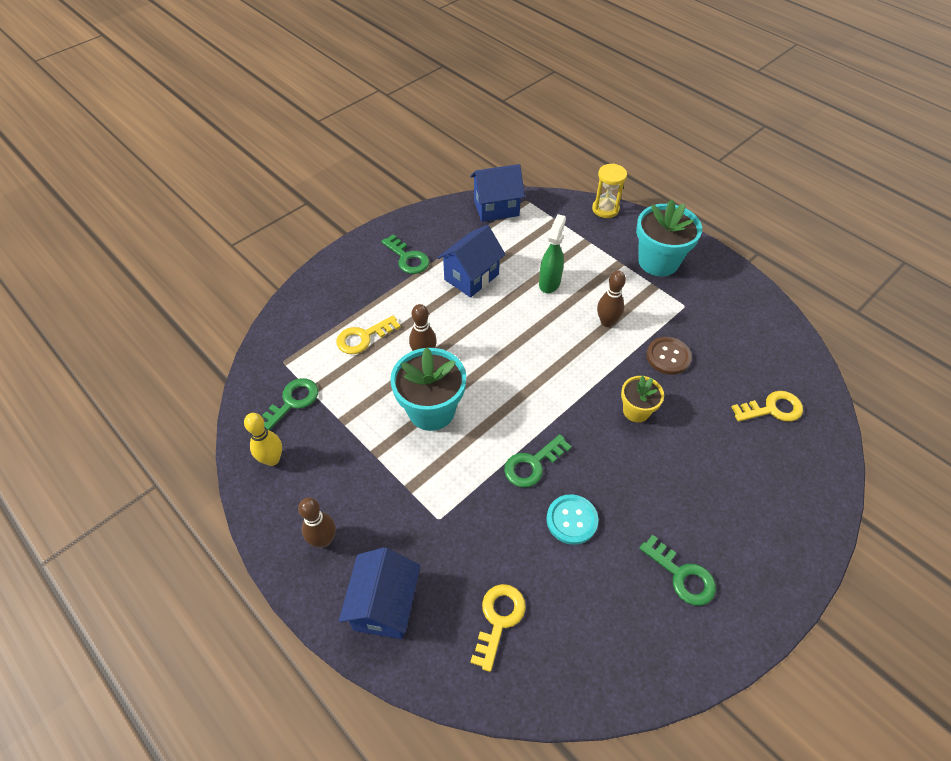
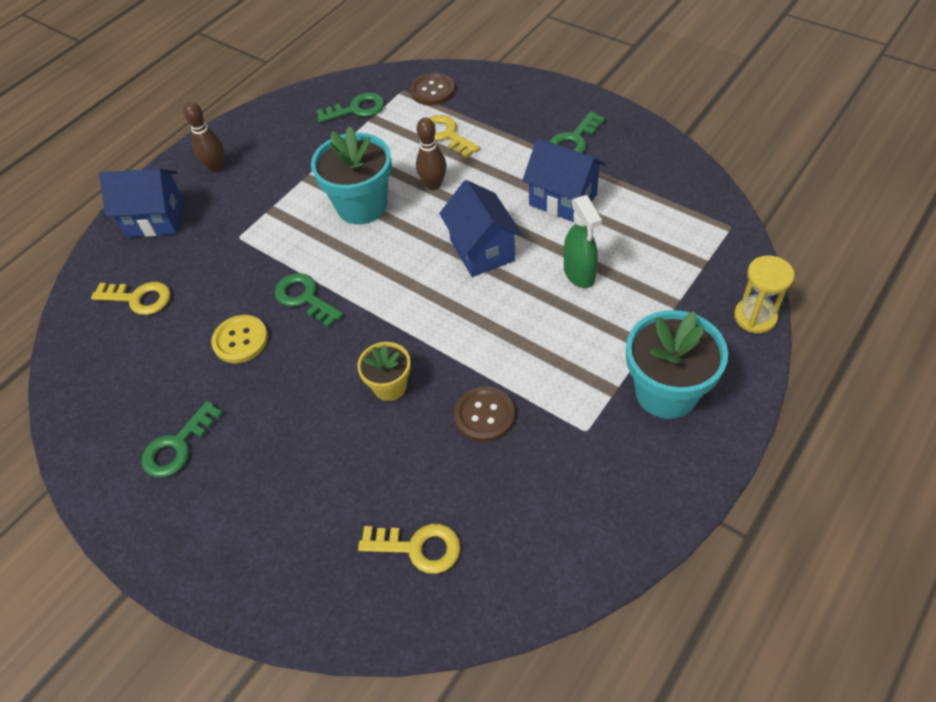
camera: 85 degrees right, 0 degrees up
yellow bowling pin [244,413,282,466] -> none
green key [262,378,318,430] -> green key turned 45 degrees counterclockwise [316,93,385,123]
blue house [470,164,525,222] -> blue house moved to [439,180,522,277]
green spray bottle [539,214,566,293] -> green spray bottle turned 60 degrees clockwise [564,195,602,288]
turquoise button [546,494,598,545] -> yellow button [211,315,268,363]
brown bowling pin [597,271,626,327] -> none
yellow key [731,391,803,422] -> yellow key turned 60 degrees counterclockwise [358,524,461,574]
none -> brown button [410,73,455,105]

